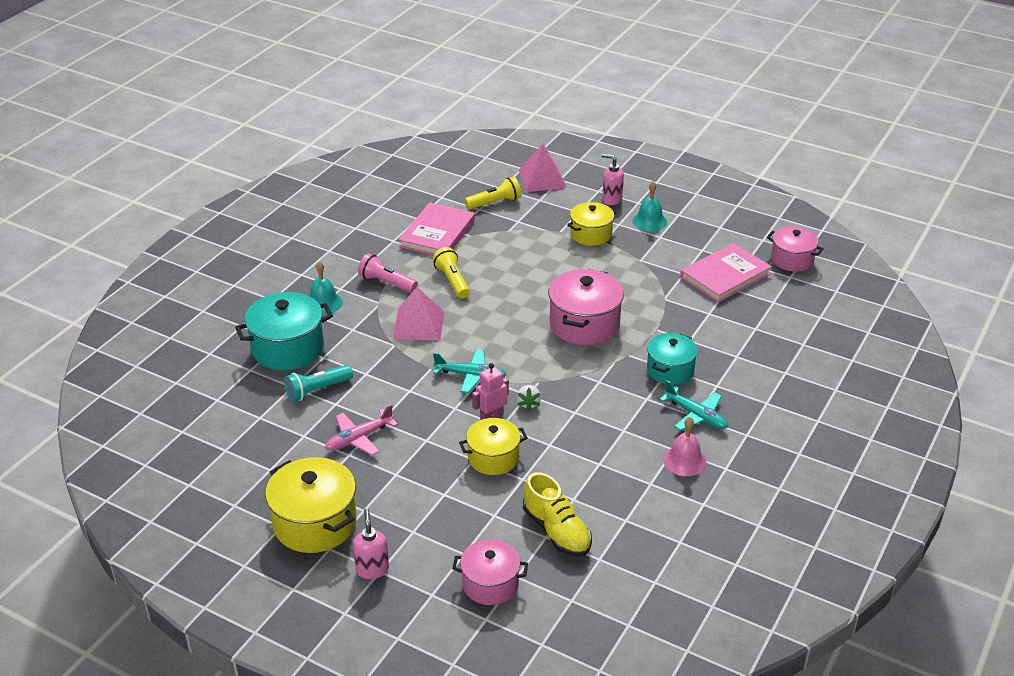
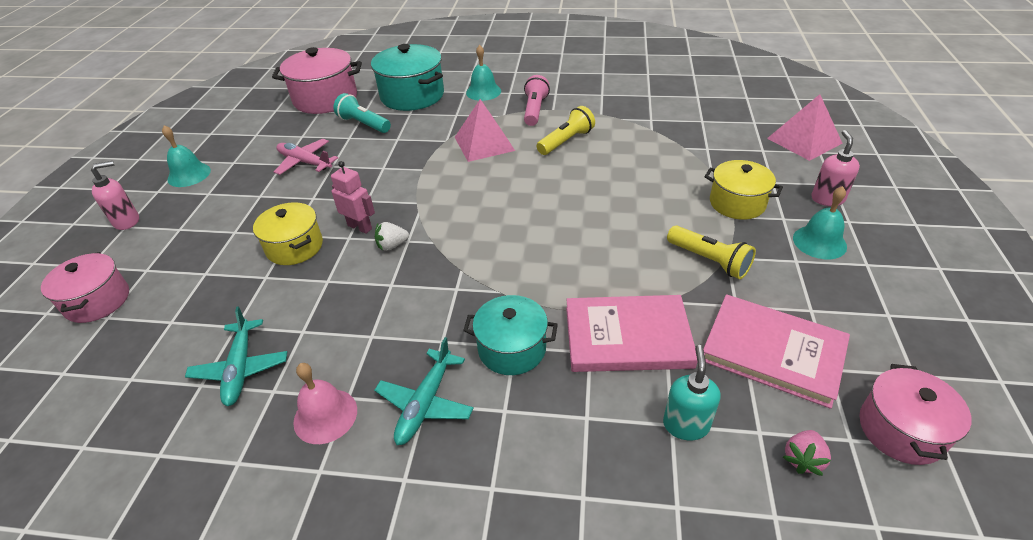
camera: 70 degrees right, 5 degrees up
yellow pot [265,457,357,553] -> turquoise bell [162,125,211,187]
pink book [399,202,475,255] -> pink book moved to [566,295,697,372]
turquoise plane [433,349,506,393] -> turquoise plane moved to [185,306,287,406]
yellow flashlight [464,177,521,210] -> yellow flashlight moved to [667,226,756,279]
yellow shoe [523,472,592,557] -> none
pink pot [548,269,624,345] -> pink pot moved to [272,47,362,114]
none -> turquoise soap dispenser [663,345,720,440]
none -> pink strawberry [783,430,831,476]

